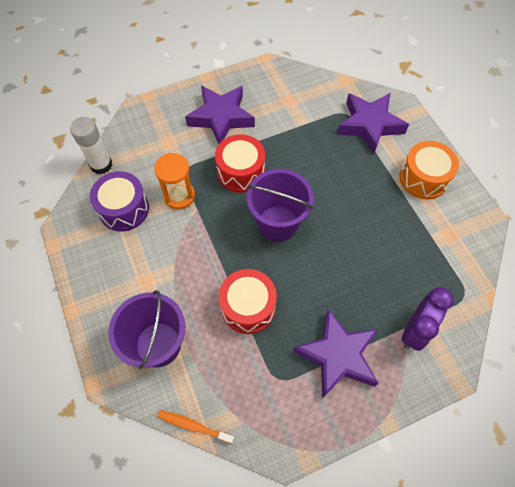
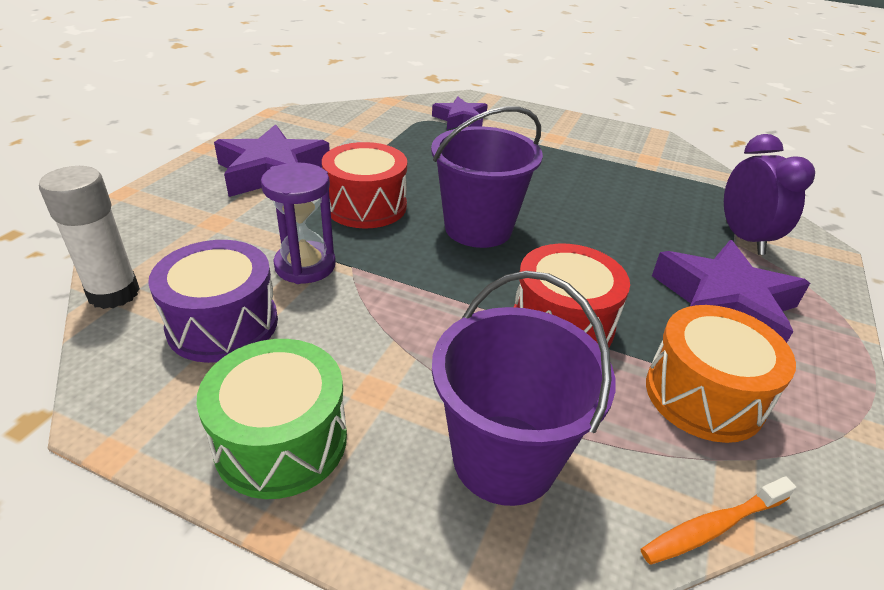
camera: 45 degrees left, 25 degrees down
orange hourglass [154,153,195,210] -> purple hourglass [261,162,336,284]
purple star [337,93,409,154] -> purple star [432,97,488,130], size x0.61
orange drum [399,141,459,199] -> orange drum moved to [646,305,796,443]
none -> green drum [197,339,347,499]

